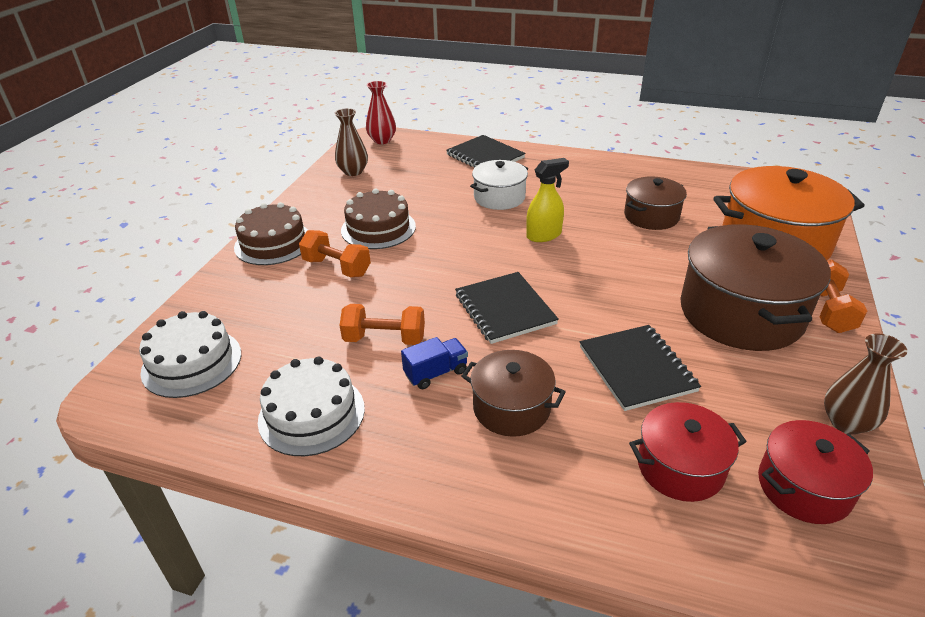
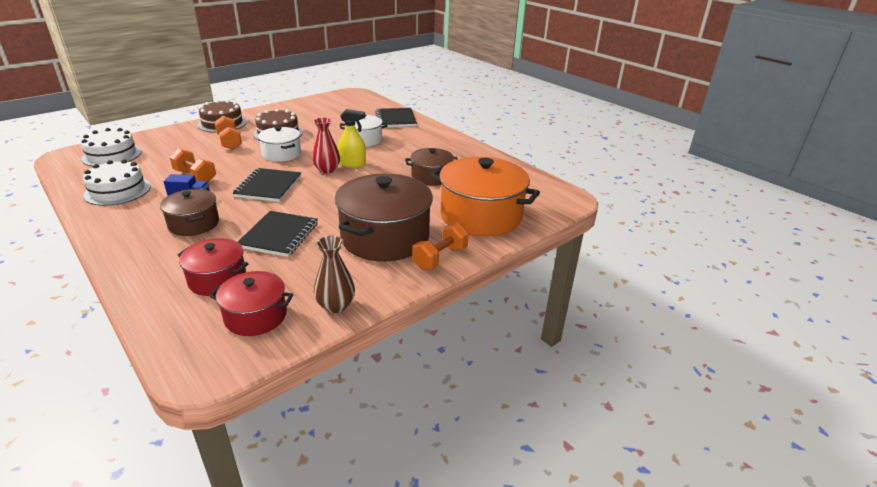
camera: 30 degrees right, 5 degrees down
brown vase [335,108,368,176] -> none
red vase [366,81,396,144] -> red vase moved to [312,117,340,174]
none -> white pot [258,126,301,162]

